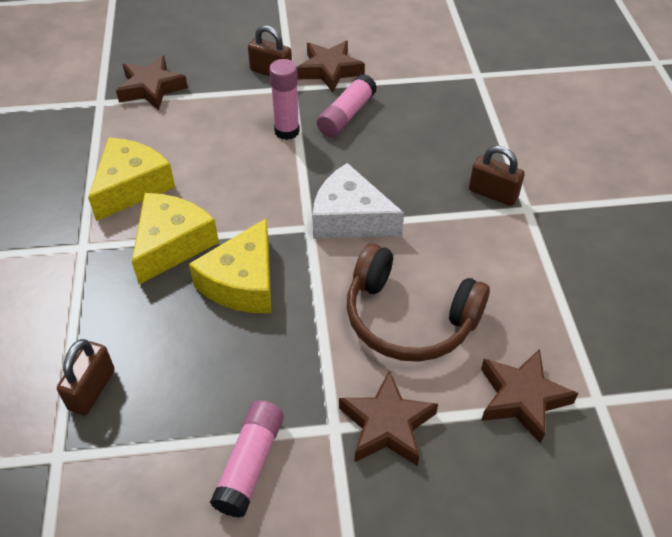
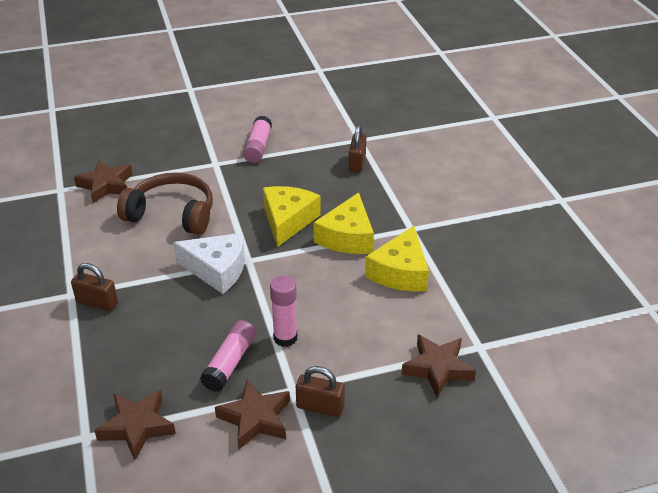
camera: 170 degrees right, 10 degrees down
brown star [339,370,438,466] -> brown star moved to [95,389,176,460]

